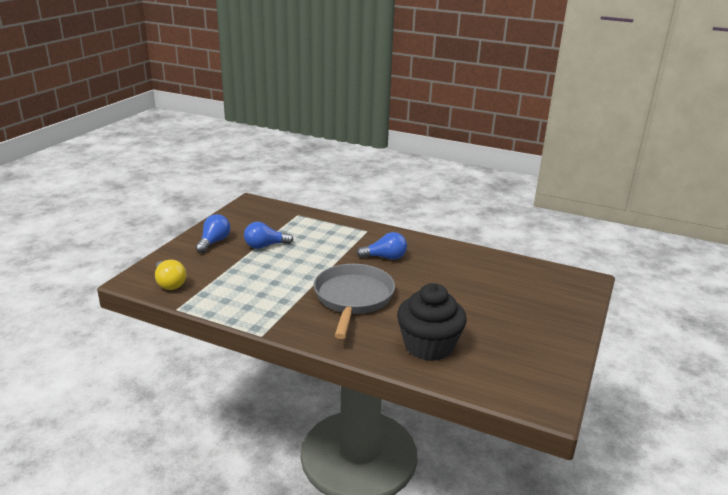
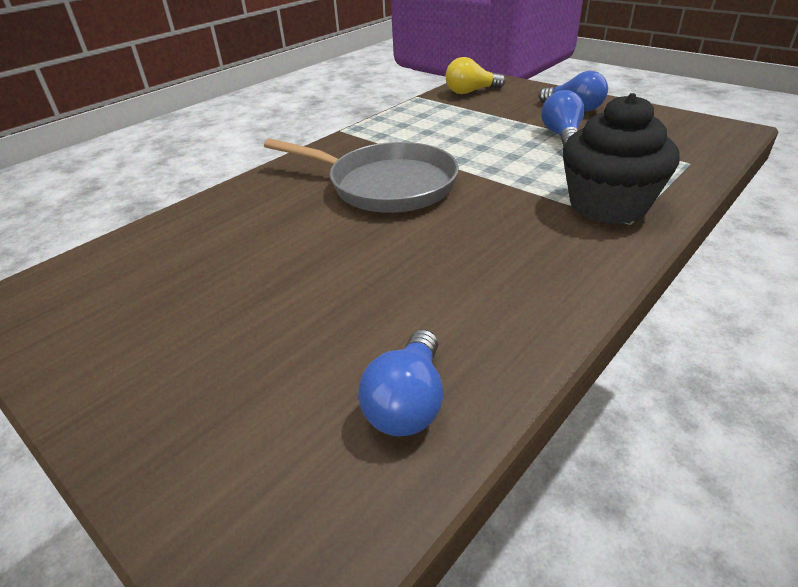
camera: 110 degrees right, 10 degrees up
blue light bulb [356,232,407,260] -> blue light bulb moved to [358,330,443,436]
black cupcake [397,283,467,361] -> black cupcake moved to [563,93,680,224]

